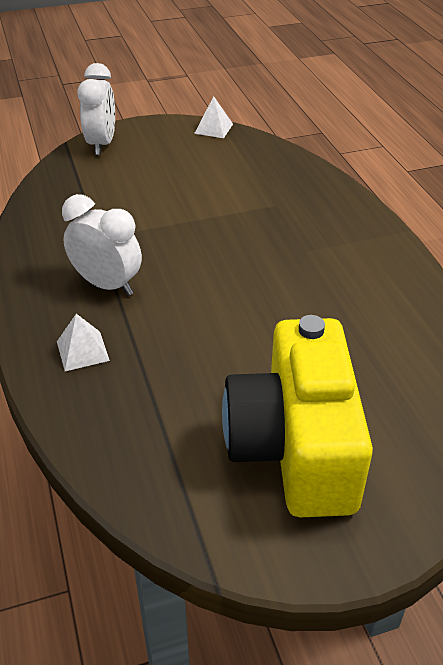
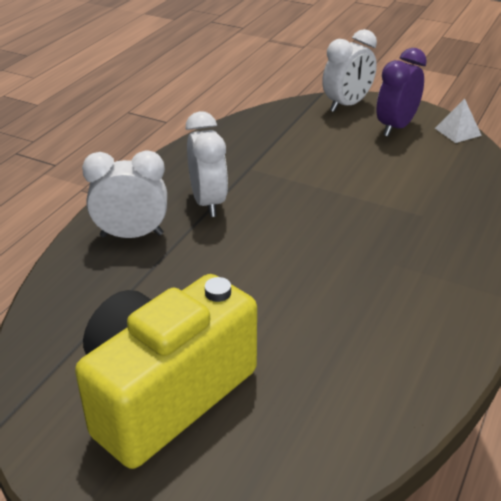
camera: 45 degrees right, 5 degrees down
white pyramid [57,314,110,371] -> white clock [82,150,167,238]
none -> purple clock [376,48,427,137]

